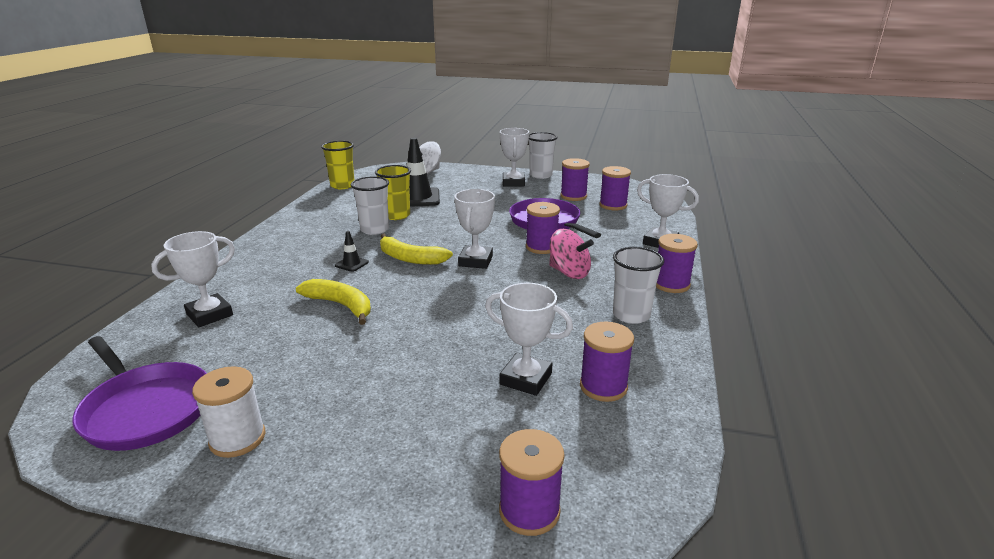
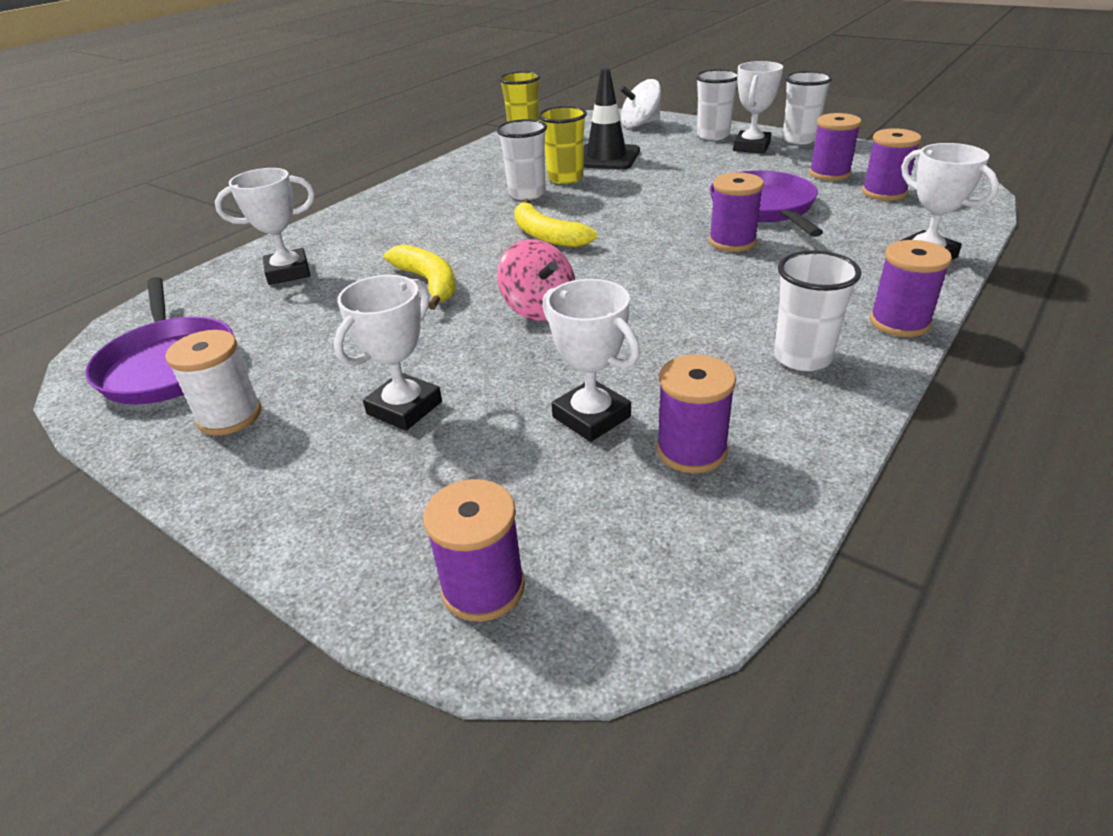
camera: 25 degrees right, 10 degrees up
black traffic cone [335,231,369,272] -> none
white trophy [454,189,495,269] -> white trophy moved to [334,275,442,431]
pink spinning top [549,229,594,279] -> pink spinning top moved to [497,239,575,321]
none -> white cup [695,69,738,140]

